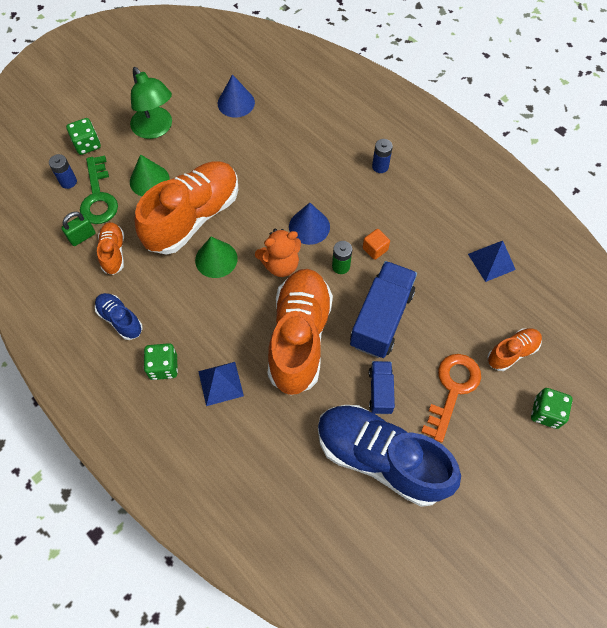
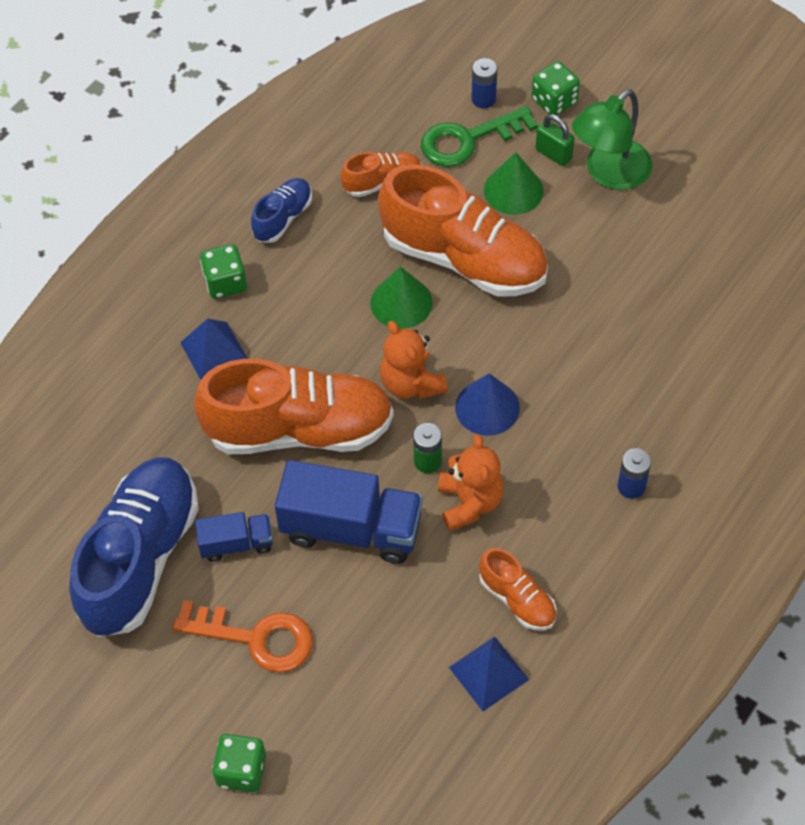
camera: 80 degrees right, 5 degrees down
green padlock [61,212,95,246] -> green padlock moved to [535,114,575,166]
blue cone [218,74,255,118] -> none
orange cube [363,229,390,260] -> orange teddy bear [438,434,504,531]
orange shoe [487,328,542,371] -> orange shoe moved to [479,548,557,630]

